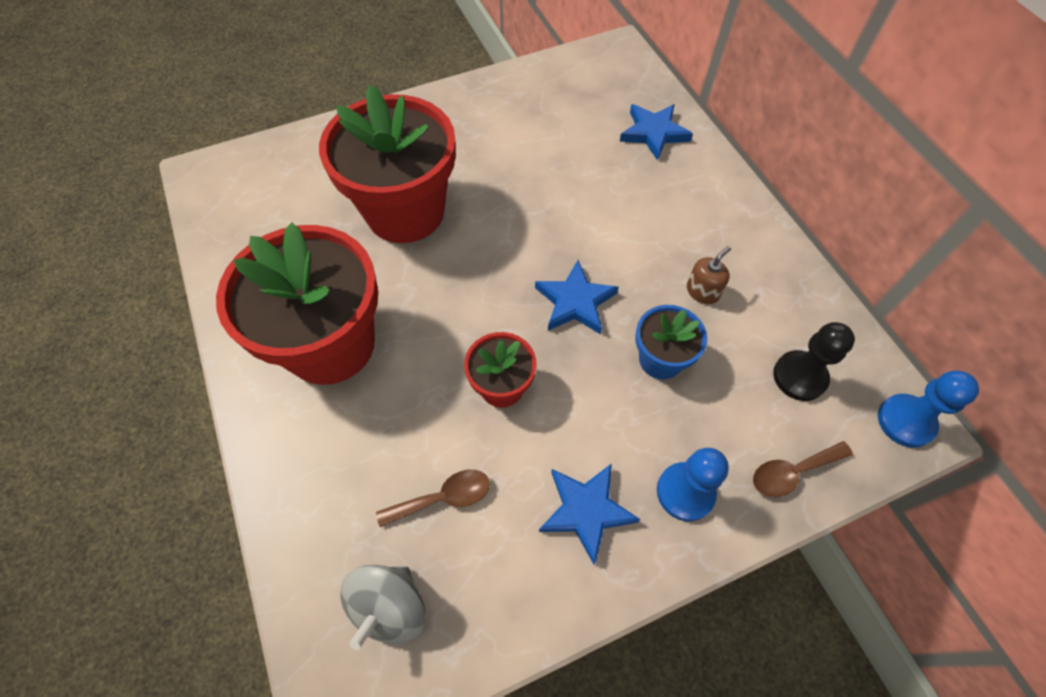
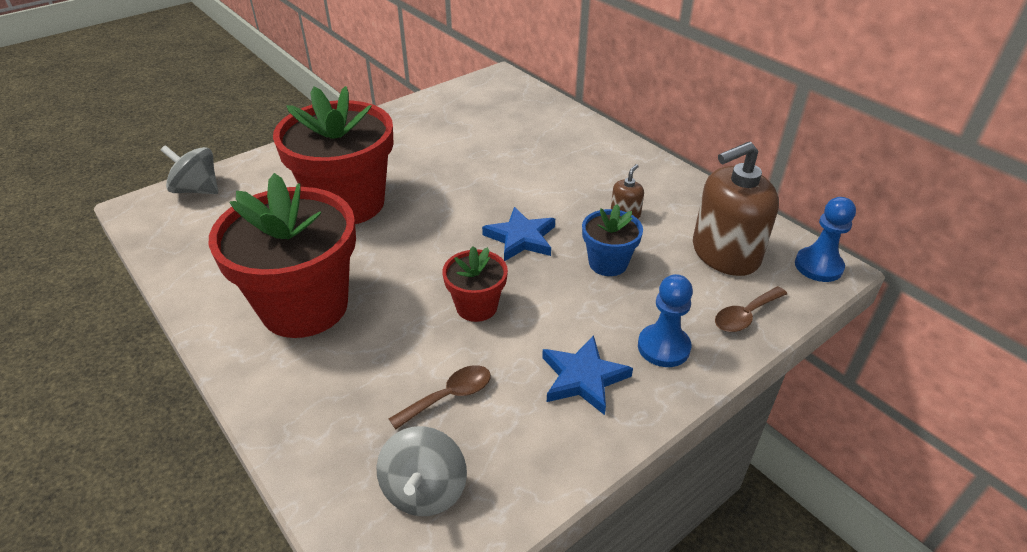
camera: 15 degrees left, 20 degrees down
blue star [620,104,693,160] -> none
black pawn [773,322,855,401] -> brown soap dispenser [693,141,779,276]
none -> grey spinning top [161,145,218,194]

